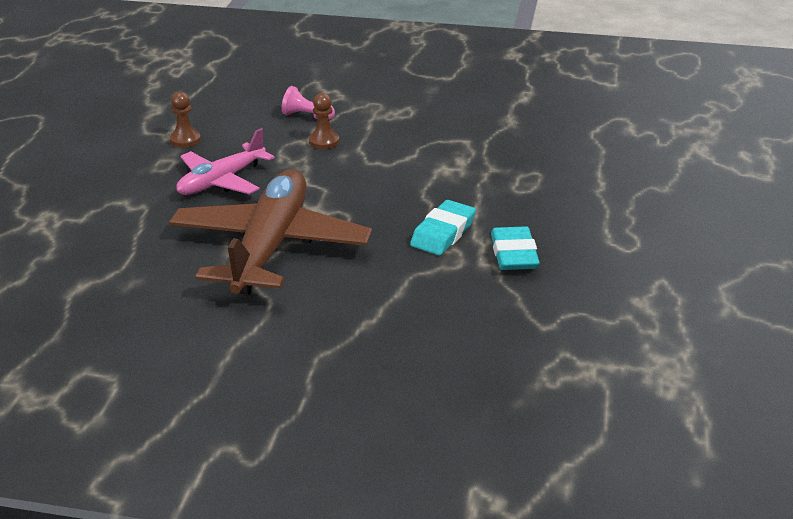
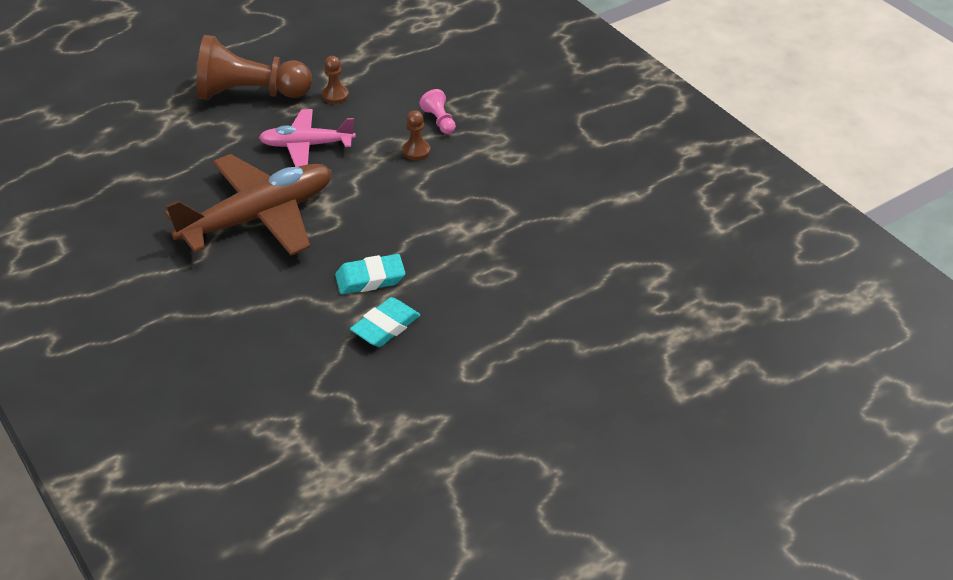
camera: 45 degrees right, 10 degrees up
none -> brown pawn [196,35,312,100]

